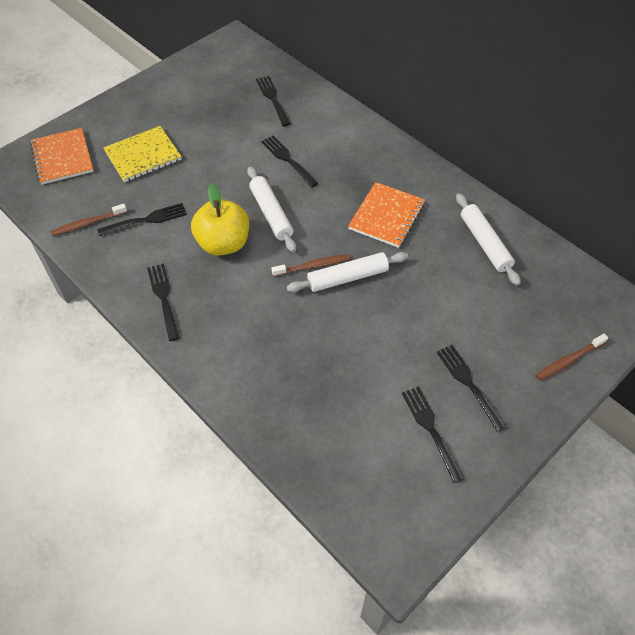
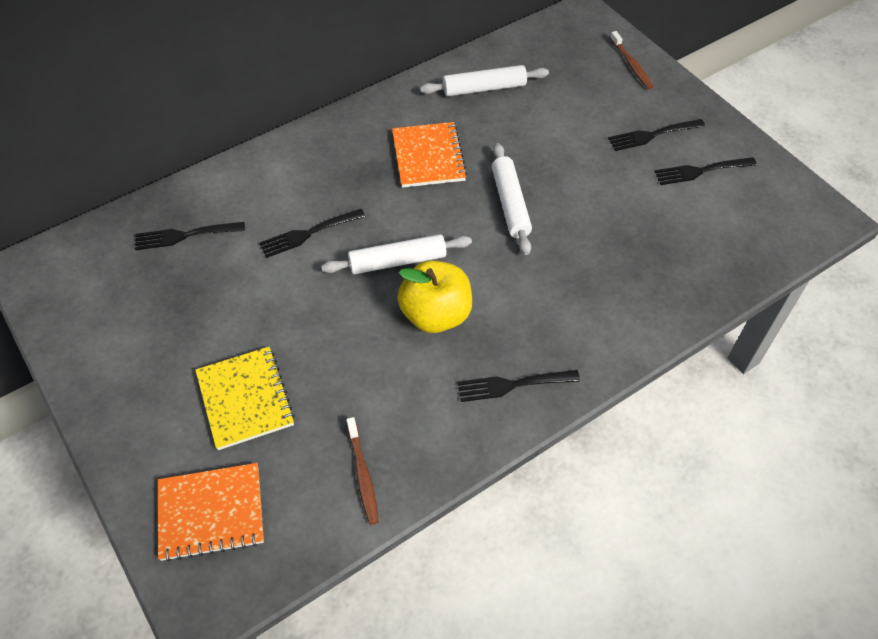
camera: 80 degrees left, 0 degrees up
black fork [97,203,187,236] -> none
brown toothbrush [271,254,350,277] -> none
orange notebook [348,182,425,248] -> orange notebook turned 45 degrees clockwise [392,122,467,188]

